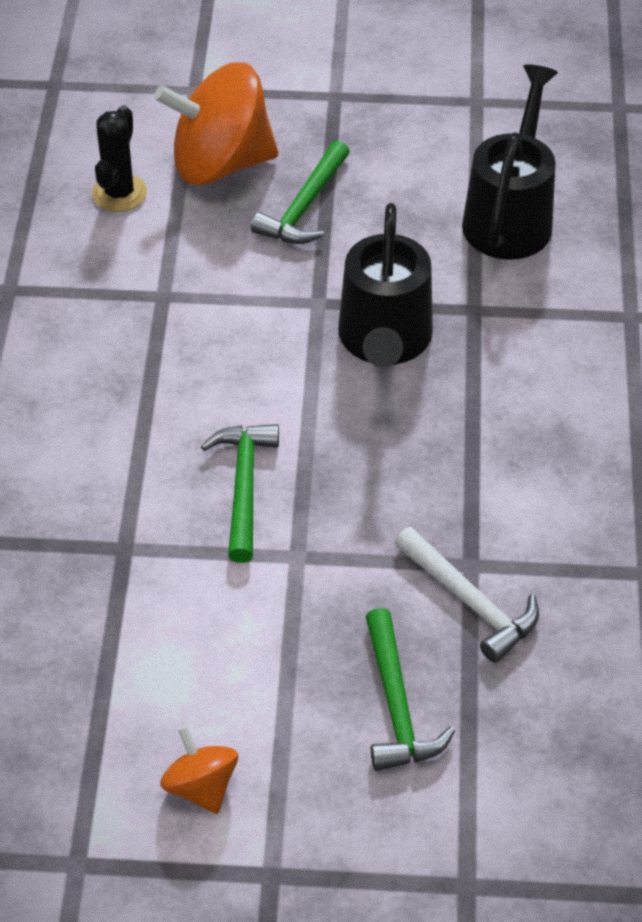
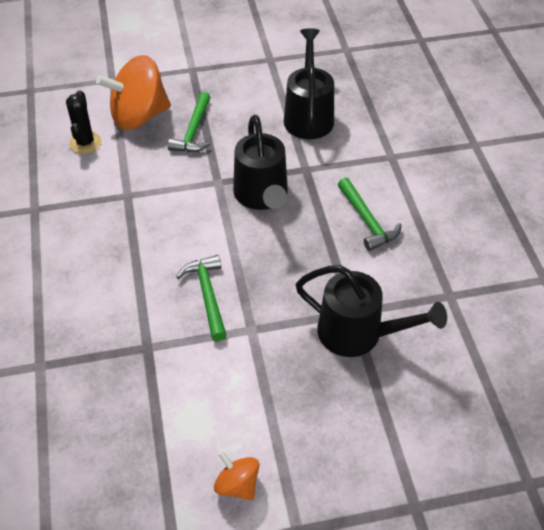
camera: 15 degrees left, 0 degrees up
green hammer [366,608,455,771] -> green hammer moved to [338,177,402,251]
white hammer [395,527,539,663] -> black watering can [295,265,447,357]

